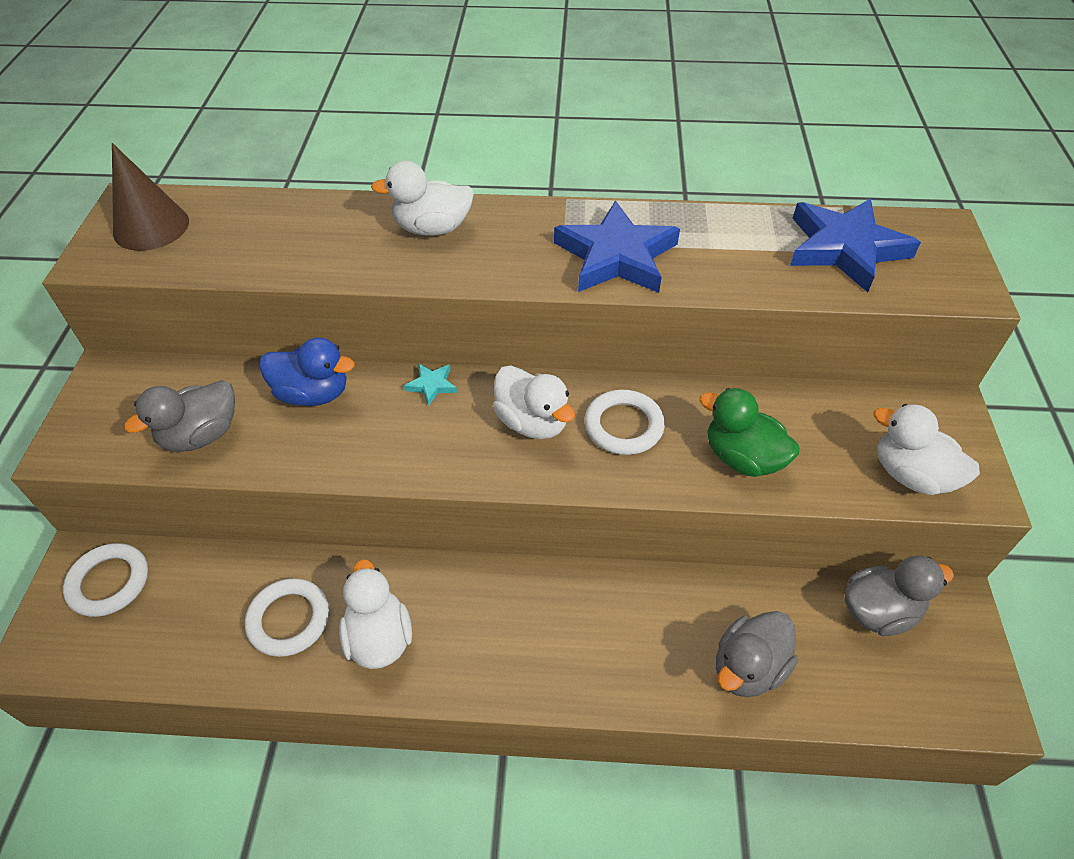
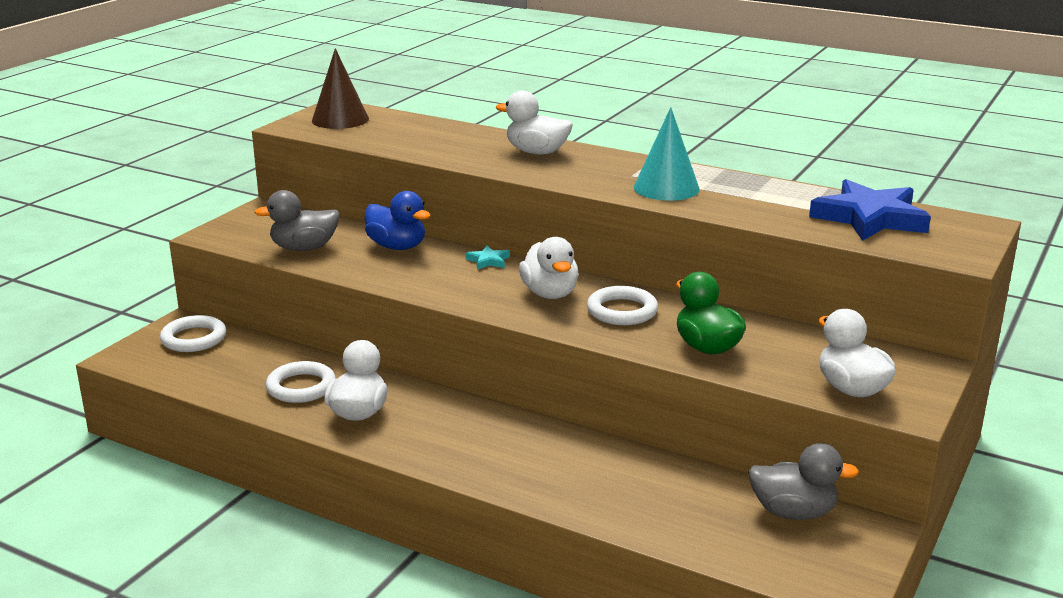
camera: 25 degrees right, 25 degrees down
blue star [554,200,680,293] -> turquoise cone [634,107,700,201]
grey duck [716,611,798,697] -> none

